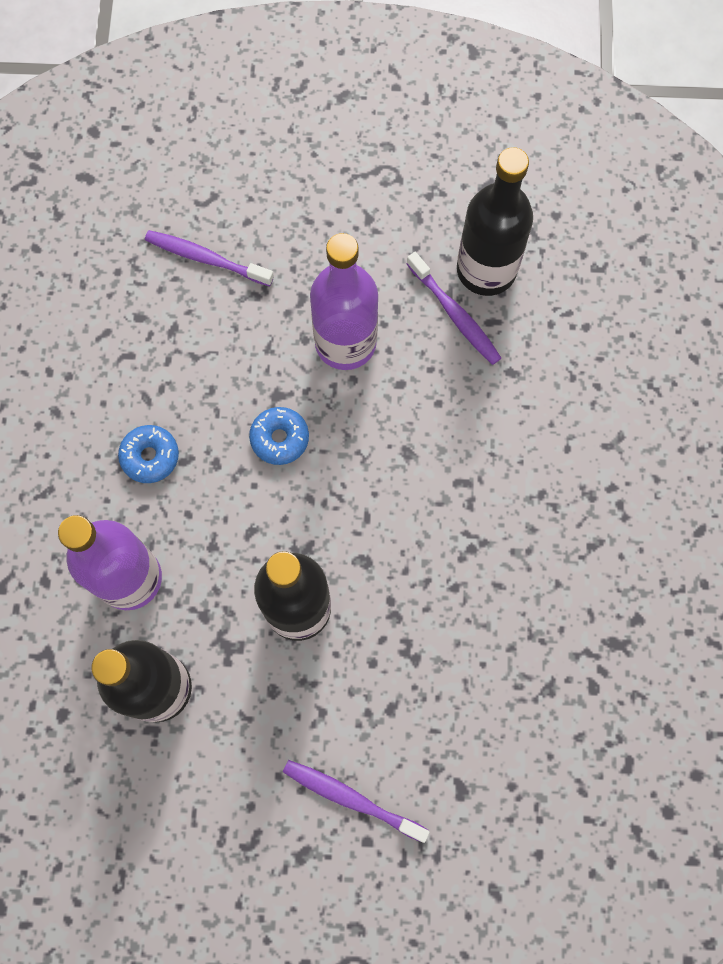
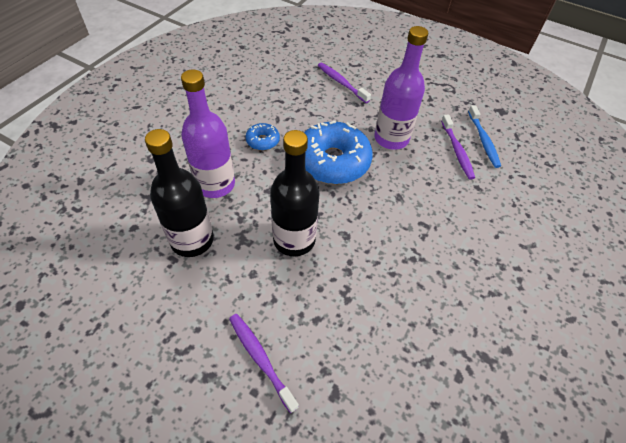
camera: 25 degrees right, 20 degrees down
blue donut [249,407,309,465] -> blue donut [304,121,373,184], size x2.16
black bottle [457,147,533,296] -> blue toothbrush [468,105,501,168]

